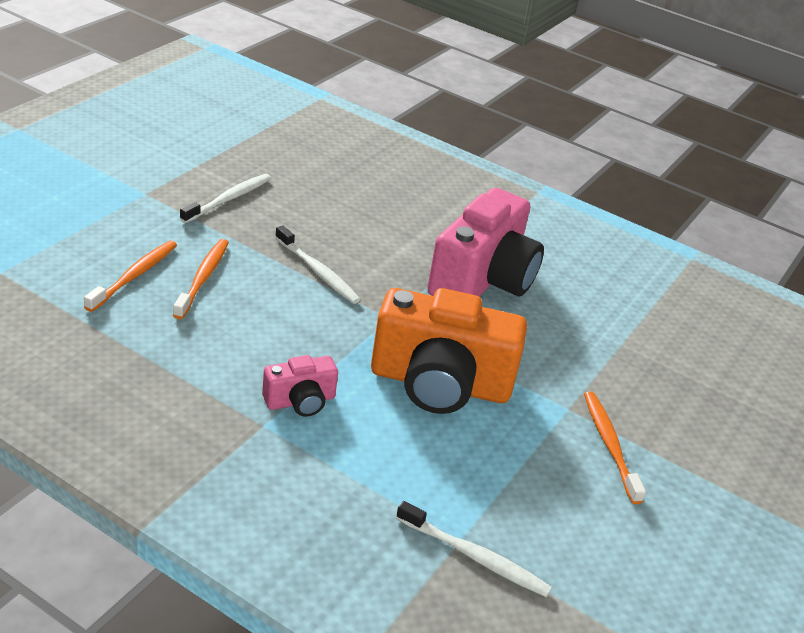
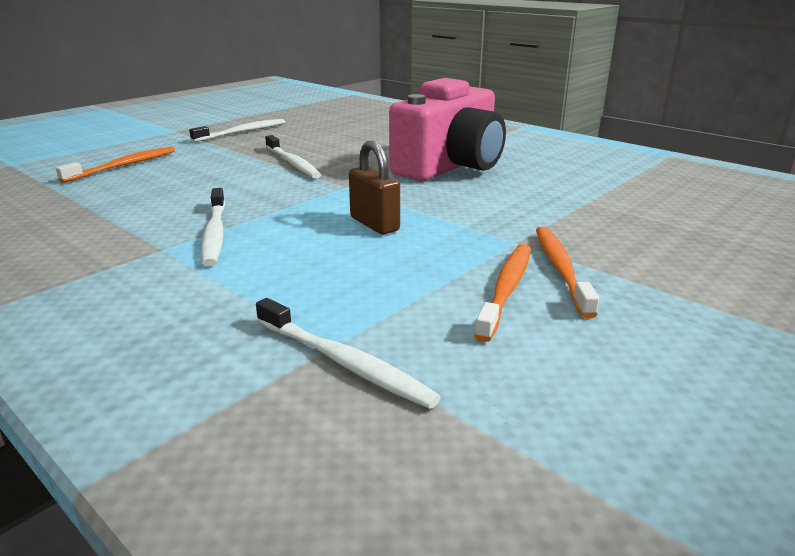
camera: 15 degrees right, 10 degrees down
orange toothbrush [173,239,229,319] -> orange toothbrush moved to [474,244,531,342]
pink camera [262,355,338,417] -> white toothbrush [201,188,225,266]
orange camera [371,288,527,414] -> brown padlock [349,141,400,234]

